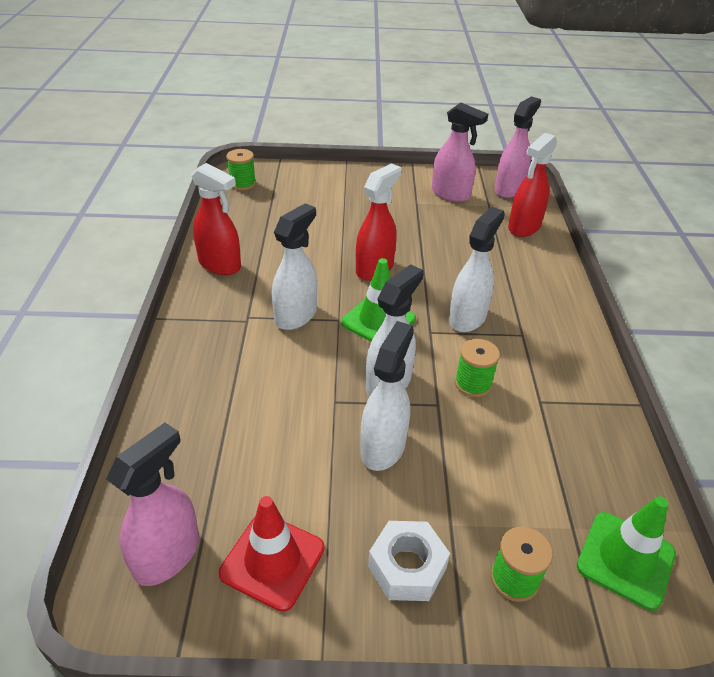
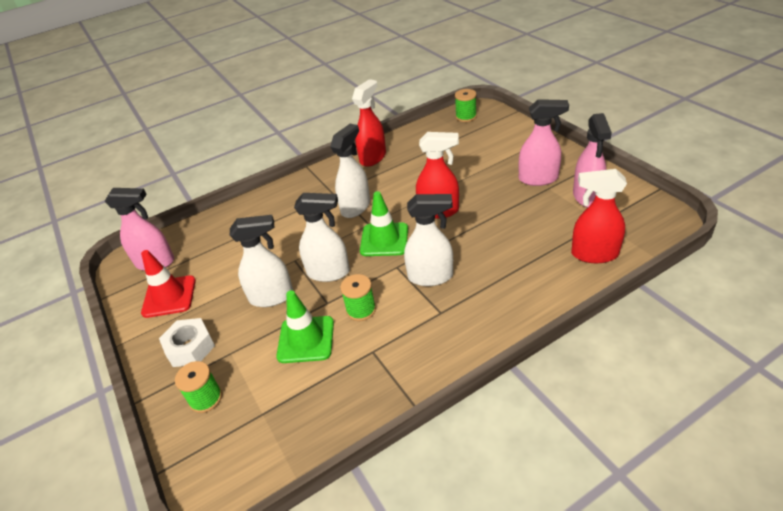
camera: 65 degrees right, 0 degrees up
red spray bottle [191,163,241,275] -> red spray bottle turned 150 degrees counterclockwise [352,79,386,167]
white spray bottle [272,203,317,330] -> white spray bottle turned 60 degrees counterclockwise [330,124,370,218]
pink spray bottle [495,96,541,198] -> pink spray bottle moved to [519,99,569,186]
green traffic cone [577,496,676,611] -> green traffic cone moved to [276,290,334,363]

